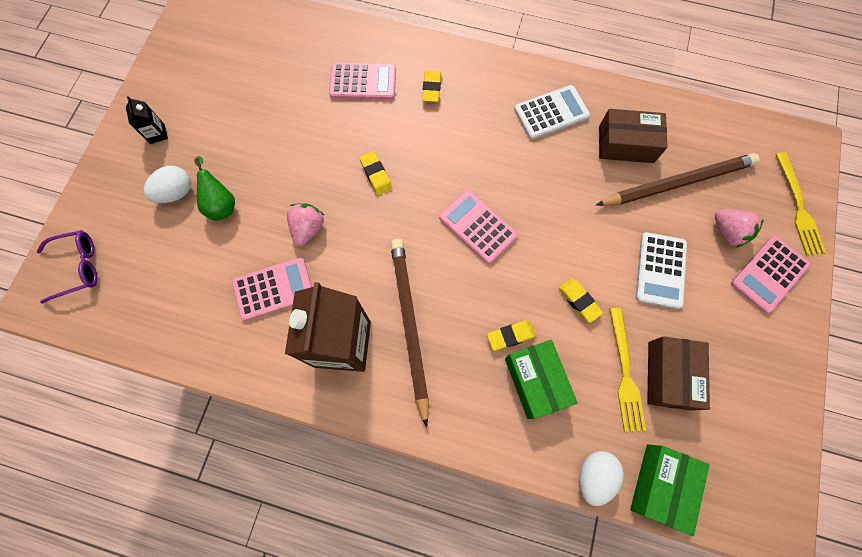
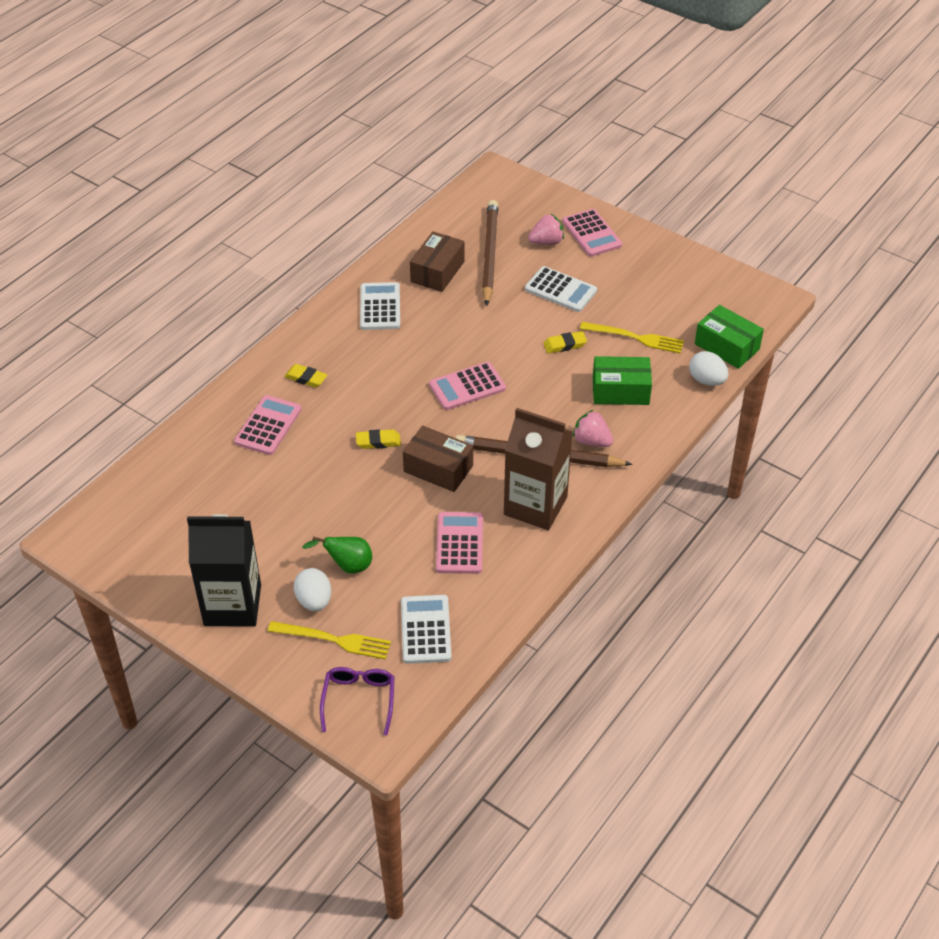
camera: 70 degrees left, 25 degrees down
black carton [126,96,168,144] -> black carton [187,514,261,626], size x2.47
pink strawberry [287,203,324,246] -> pink strawberry moved to [573,410,613,447]
yellow eraser [487,320,536,351] -> none
brown box [647,336,710,411] -> brown box moved to [403,426,473,492]
yellow fork [776,152,826,255] -> yellow fork moved to [268,621,391,659]
none -> white calculator [401,595,451,664]

